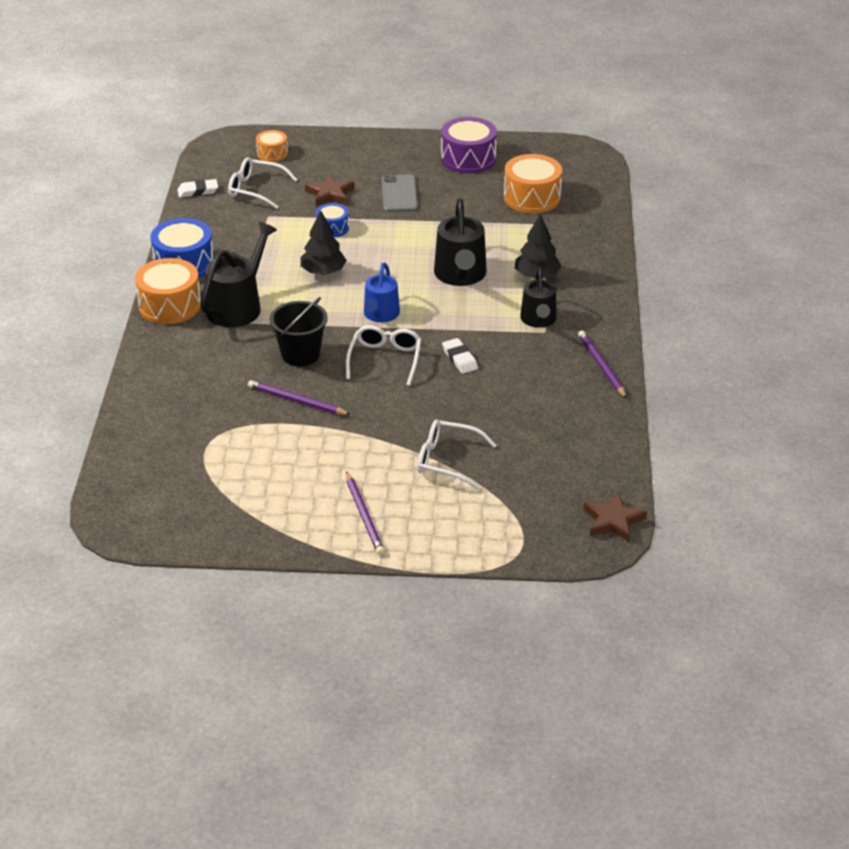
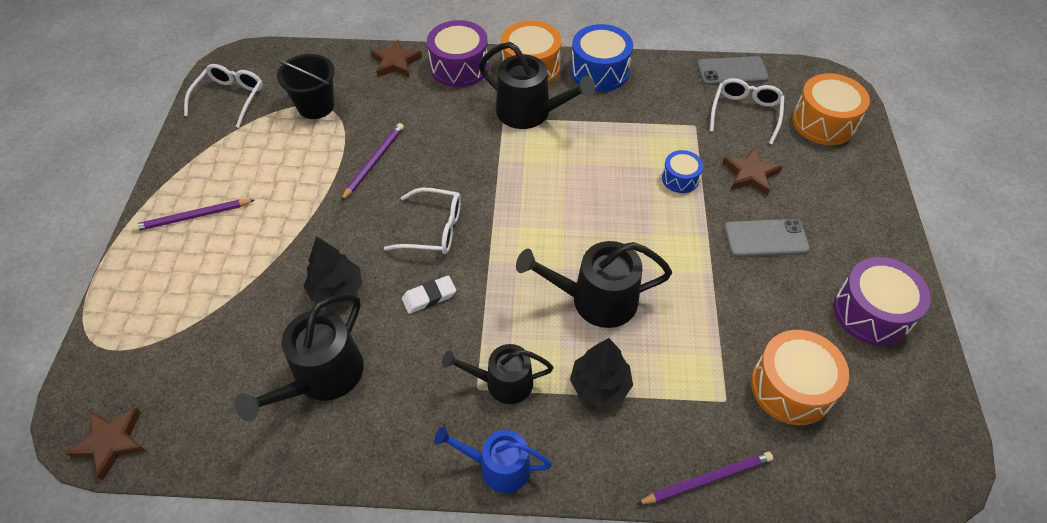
camera: 90 degrees right, 15 degrees up
white eraser [177,179,218,197] -> grey phone [697,56,769,85]
orange drum [256,130,288,162] -> orange drum [792,73,870,145], size x1.77
black bucket [270,297,328,366] -> black bucket moved to [277,54,335,119]
black tree [300,210,347,275] -> black tree moved to [304,236,362,306]
blue watering can [364,263,400,322] -> blue watering can moved to [434,426,552,493]
white glasses [417,419,497,489] -> white glasses moved to [184,64,263,128]
purple pencil [578,331,627,399] -> purple pencil moved to [637,452,773,504]
none -> black watering can [234,294,364,422]
none -> brown star [371,39,422,78]
none -> purple drum [427,20,489,87]

